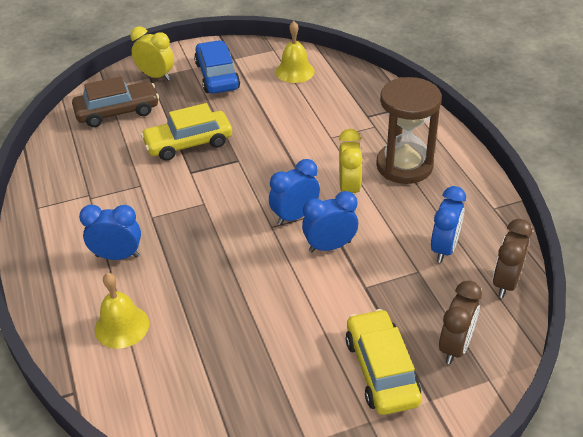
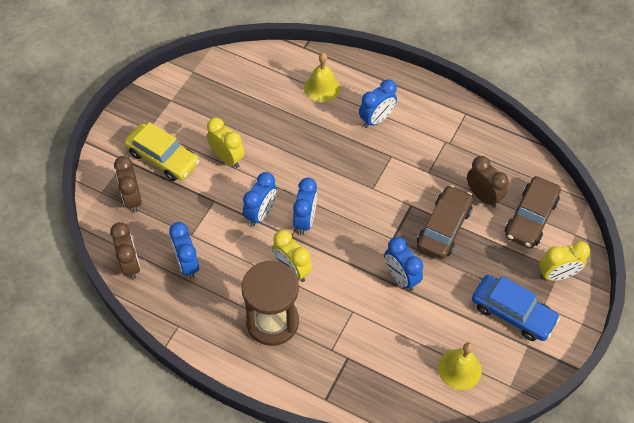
camera: 135 degrees right, 15 degrees up
yellow car [141,103,232,161] -> brown car [417,185,473,259]
none -> yellow clock [207,118,244,168]
none -> blue clock [384,237,423,291]
none -> brown clock [467,156,509,208]

